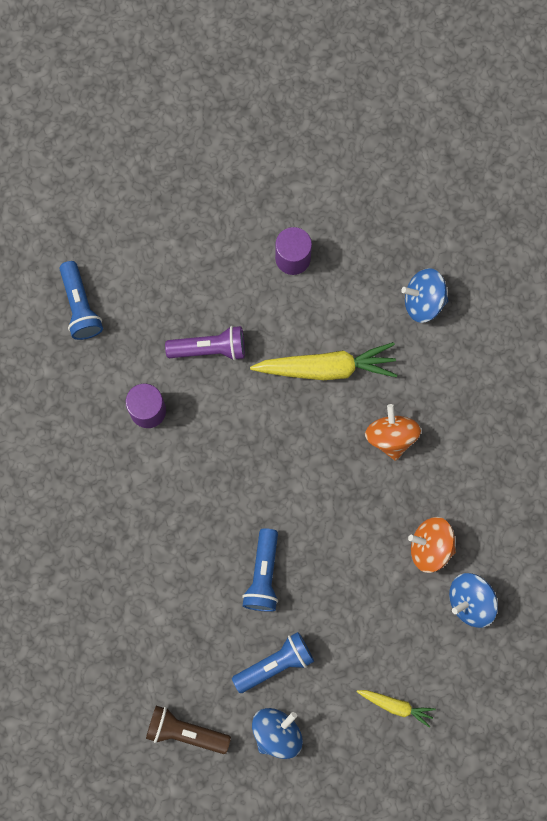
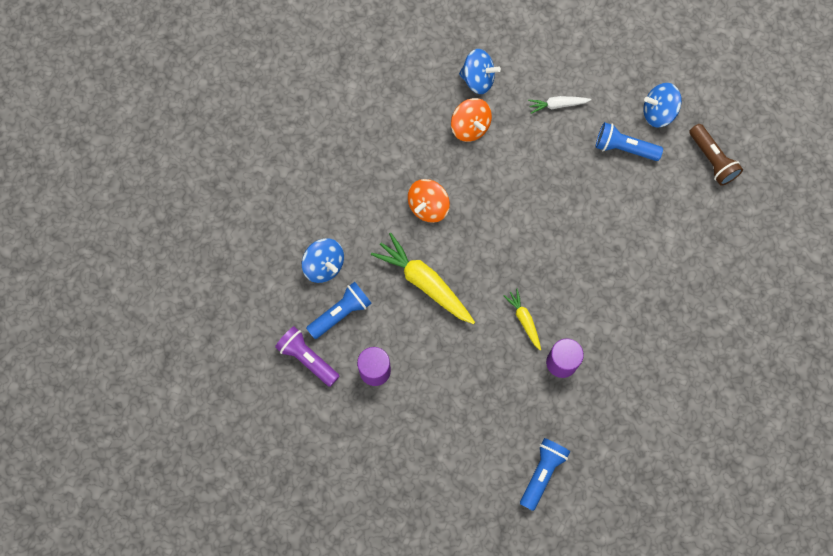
camera: 135 degrees left, 5 degrees down
purple flashlight [165,326,245,361] -> purple flashlight moved to [275,326,340,387]
blue flashlight [242,528,278,612] -> blue flashlight moved to [306,282,372,339]
yellow carrot [357,690,436,728] -> yellow carrot moved to [503,289,541,350]
none -> white carrot [528,96,591,114]

